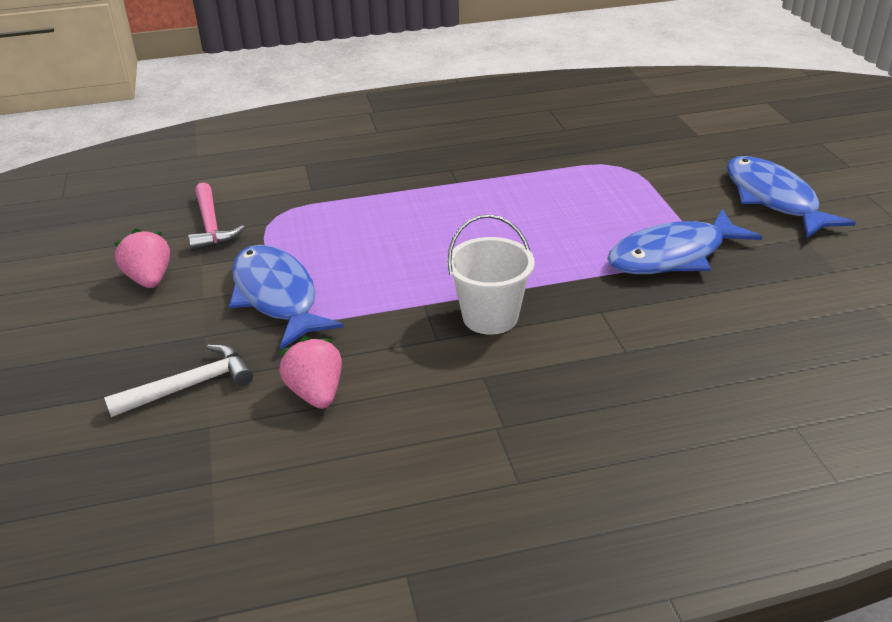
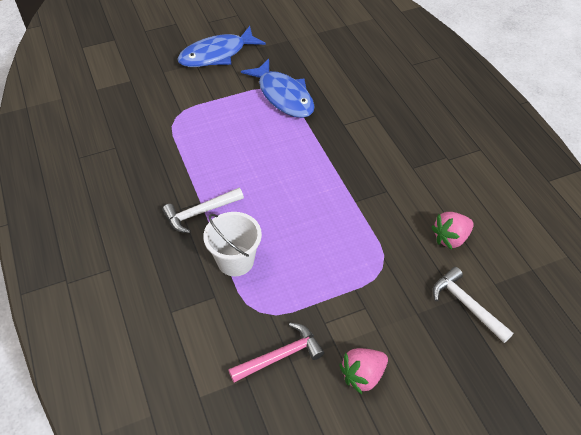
camera: 100 degrees left, 15 degrees up
blue fish [229,245,344,349] -> none
white bucket [447,214,535,335] -> white bucket moved to [203,212,262,276]
none -> white hammer [162,188,244,233]

